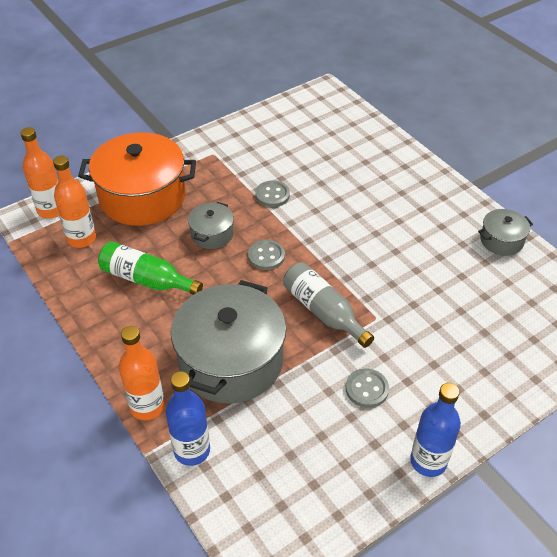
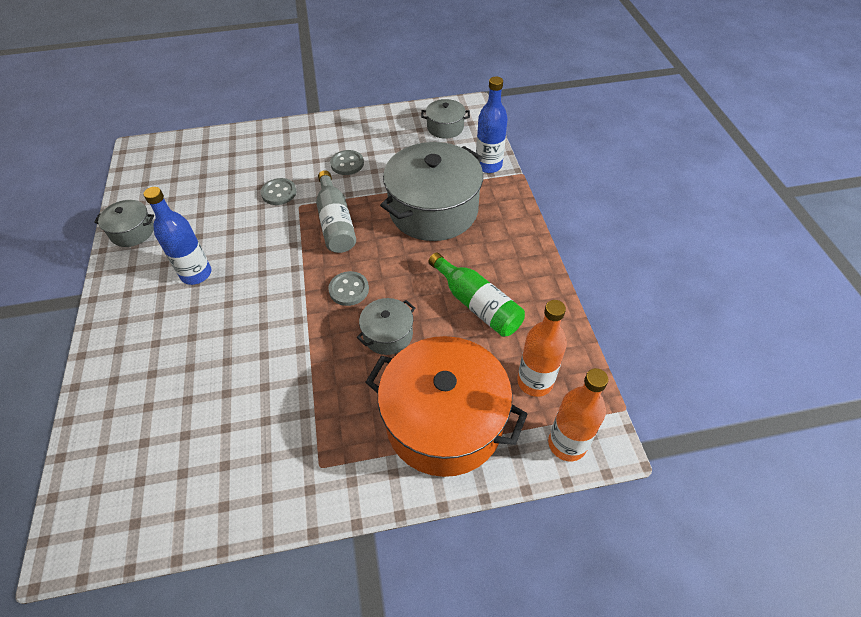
camera: 155 degrees left, 5 degrees up
orange bottle [119,326,165,420] -> none
grey button [255,180,290,207] -> grey button moved to [261,178,296,205]
blue bottle [410,383,461,477] -> blue bottle moved to [144,187,211,285]
none -> grey pot [421,99,470,139]

